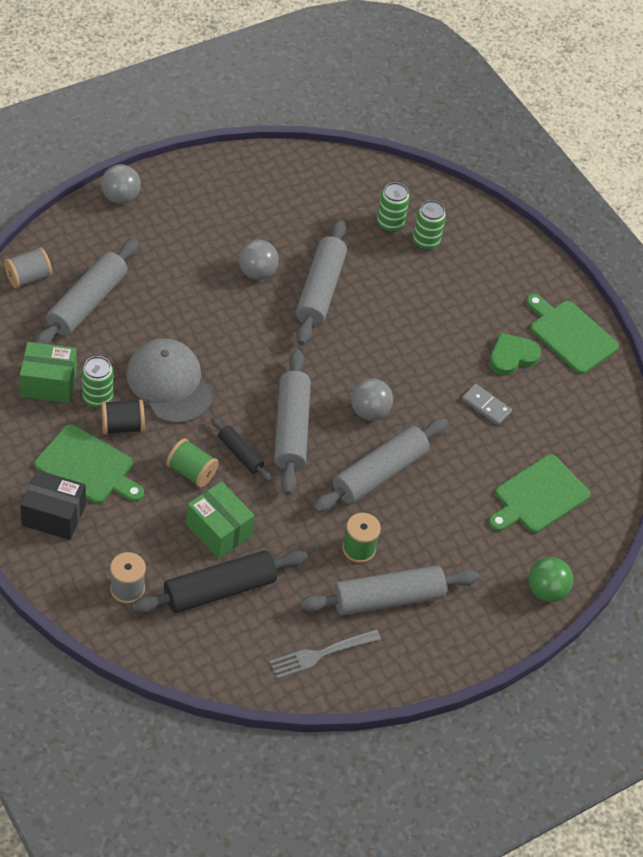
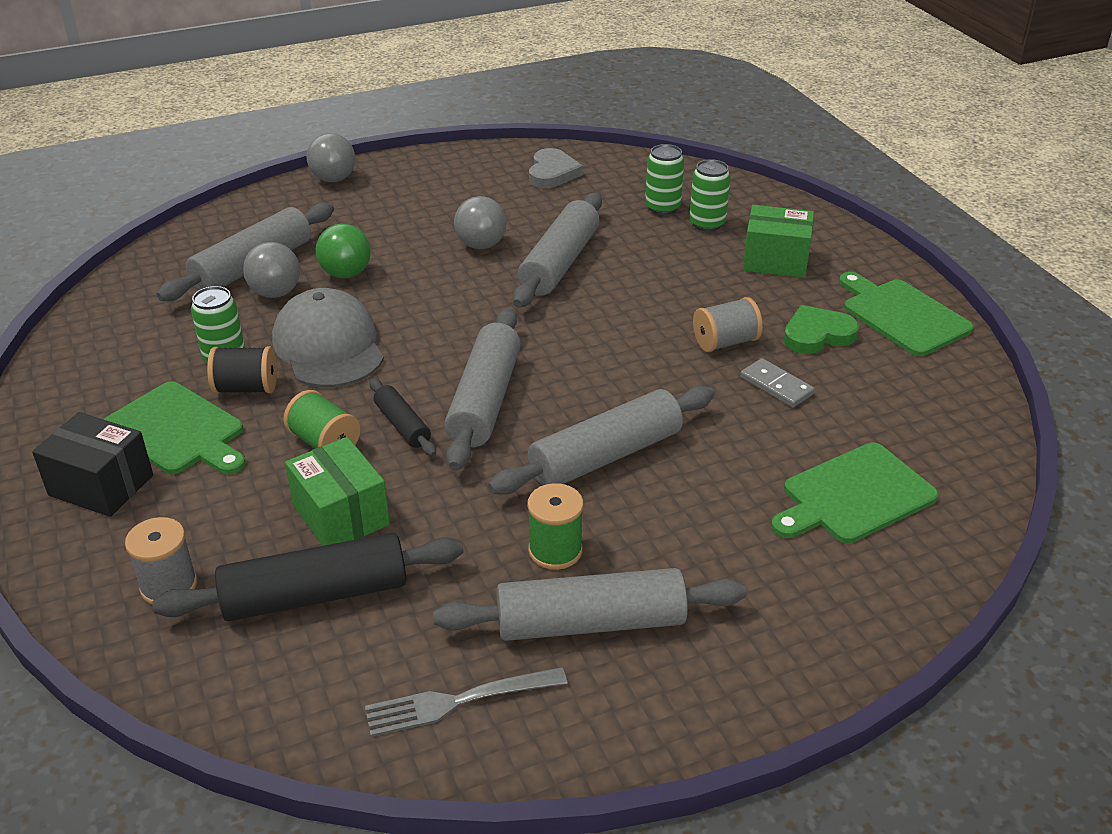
camera: 15 degrees right, 15 degrees down
grey spool [4,247,52,289] -> grey spool moved to [693,297,763,352]
green box [20,342,77,403] -> green box moved to [743,205,814,278]
grey ball [351,378,393,421] -> grey ball moved to [243,242,300,298]
green ball [528,557,573,602] -> green ball moved to [316,224,371,279]
none -> grey heart [529,148,583,188]

